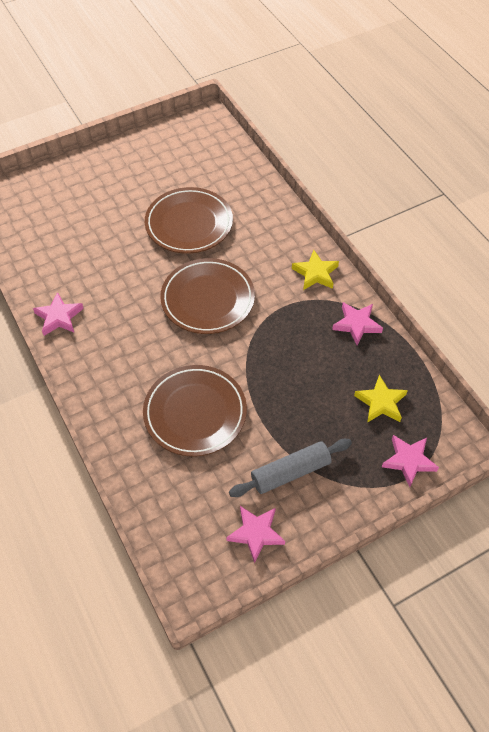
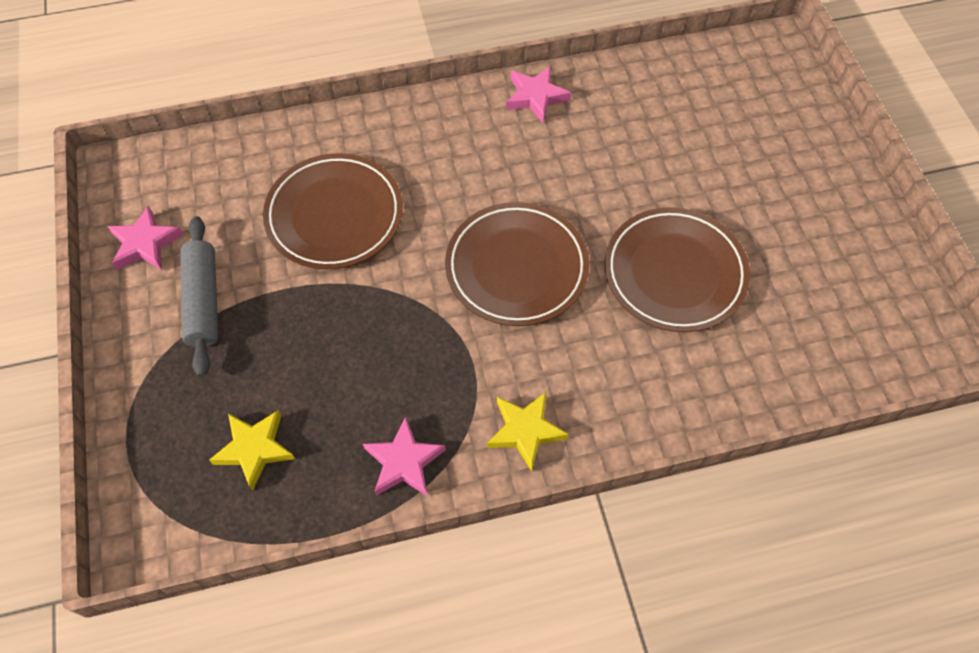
camera: 105 degrees right, 5 degrees up
pink star [382,435,439,487] -> none

